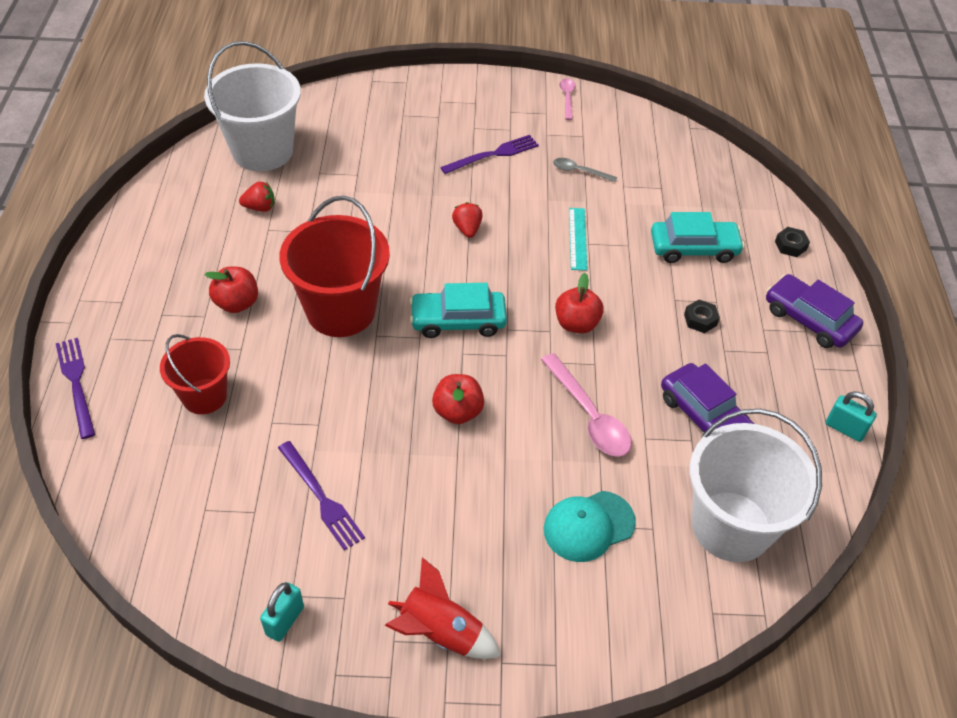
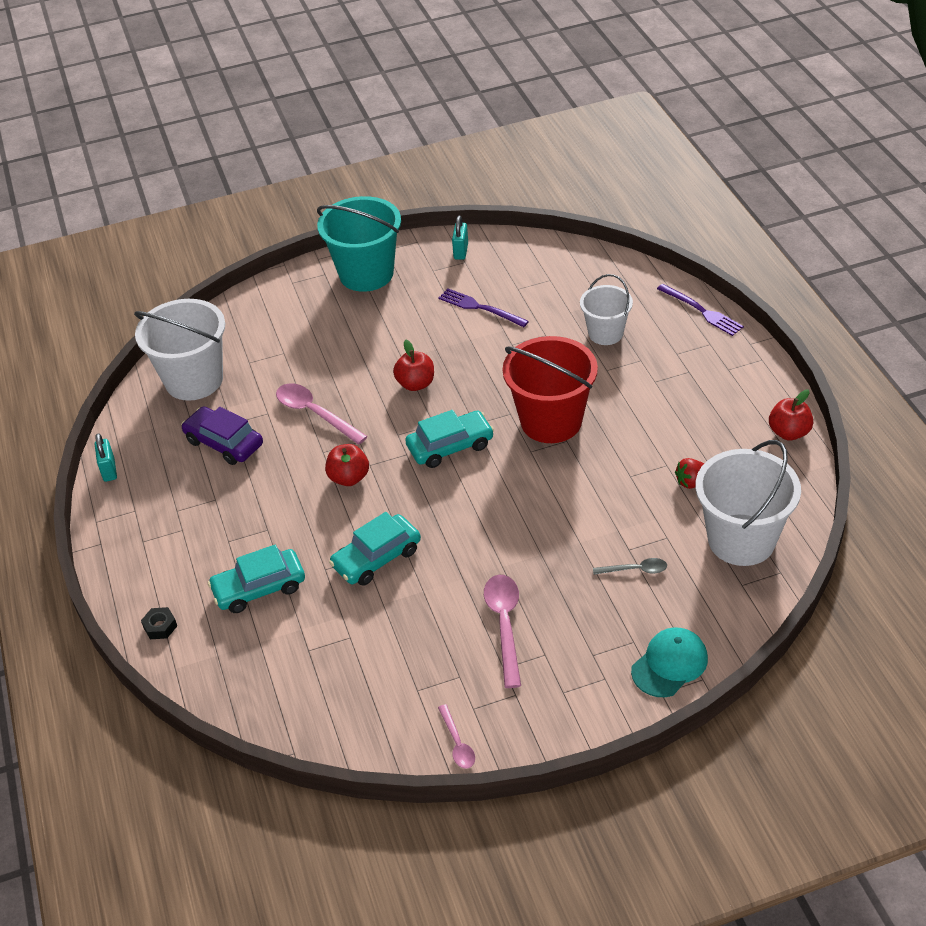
camera: 165 degrees right, 5 degrees down
red bucket [160,334,230,414] -> white bucket [580,274,633,345]
red apple [205,267,258,313] -> red apple moved to [769,389,813,441]
red rocket [385,557,501,659] -> turquoise bucket [317,196,401,292]
purple fork [440,135,539,174] -> pink spoon [484,575,521,688]
red strawberry [452,202,483,238] -> none
turquoise cap [544,491,636,562] -> turquoise cap moved to [631,627,708,697]
grey spoon [553,158,617,182] -> grey spoon moved to [593,558,667,575]
turquoise ruler [569,208,588,271] -> turquoise car [329,512,421,586]
black nut [684,300,719,333] -> none
purple car [766,274,863,348] -> none
turquoise padlock [826,391,877,442] -> turquoise padlock turned 60 degrees clockwise [95,433,117,482]

